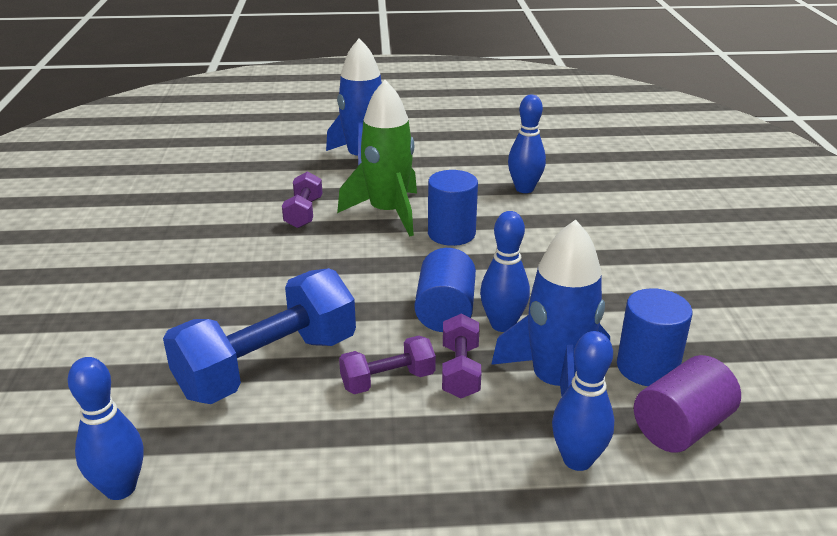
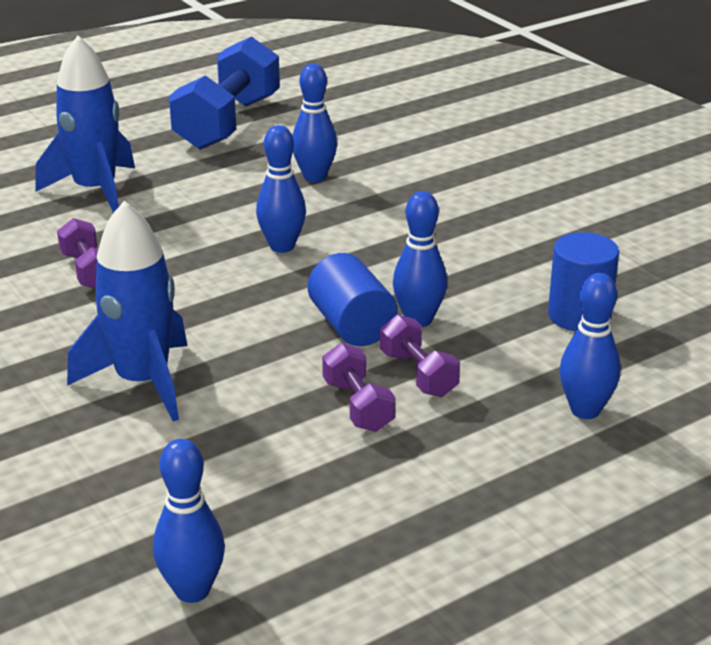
camera: 30 degrees left, 0 degrees up
blue dumbbell [163,268,356,404] -> blue dumbbell moved to [169,36,280,150]
green rocket [337,80,417,236] -> none
purple dumbbell [339,336,436,394] -> purple dumbbell turned 60 degrees counterclockwise [322,343,395,432]
blue cylinder [428,170,478,246] -> blue bowling pin [256,125,306,253]
blue rocket [491,220,610,397] -> blue rocket moved to [67,201,187,421]
purple cylinder [634,355,741,453] -> none

